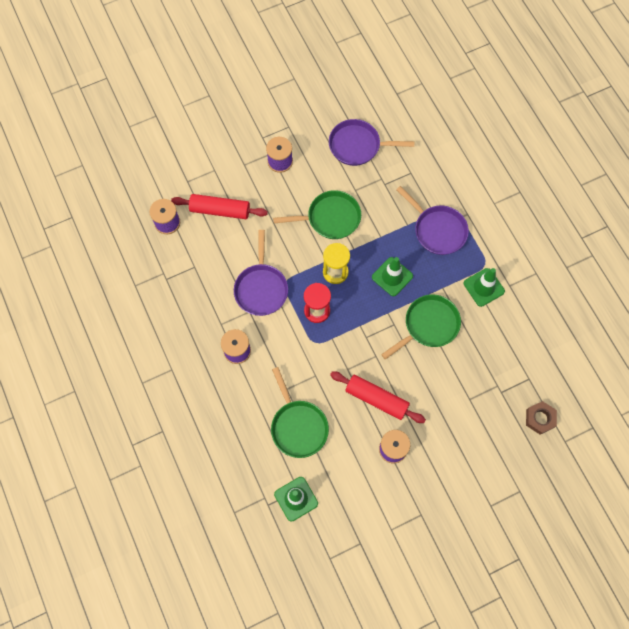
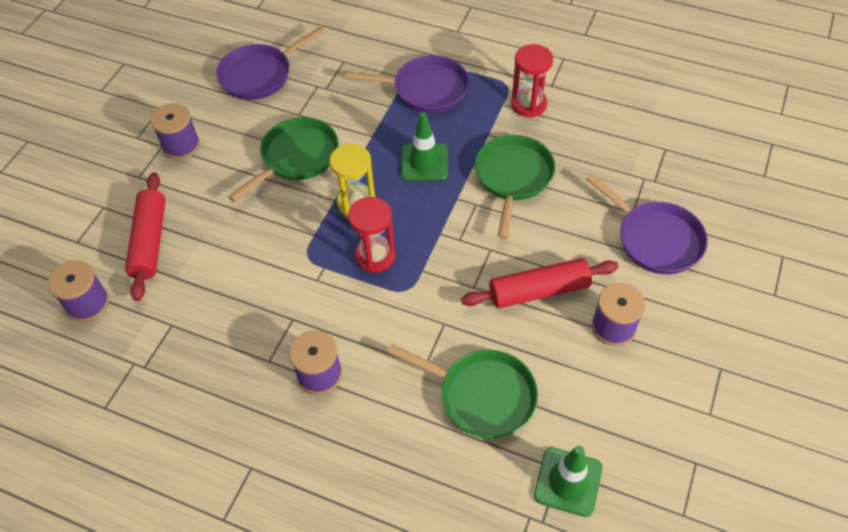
camera: 40 degrees left, 15 degrees down
red rolling pin [171,194,268,219] -> red rolling pin turned 60 degrees counterclockwise [125,172,166,301]
purple pan [234,230,288,316] -> purple pan moved to [586,174,708,274]
green traffic cone [464,268,505,307] -> red hourglass [511,44,553,118]
brown nut [526,401,557,435] -> none

